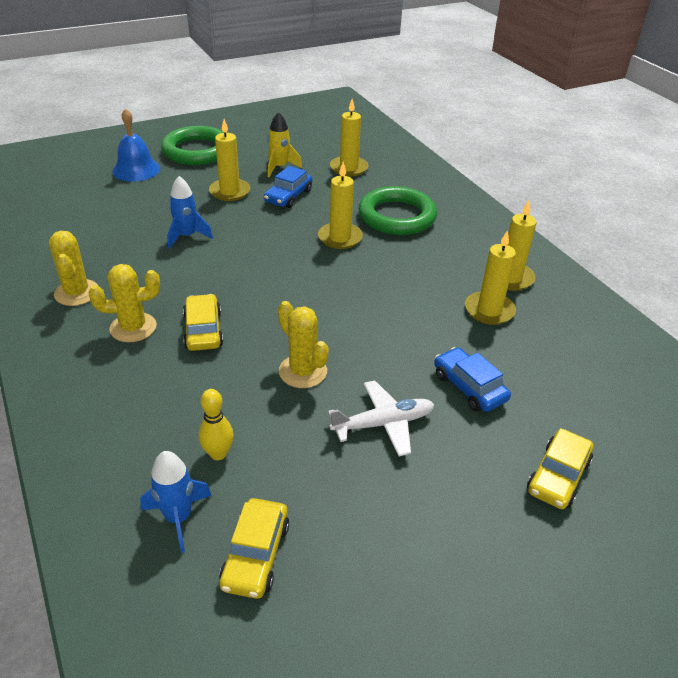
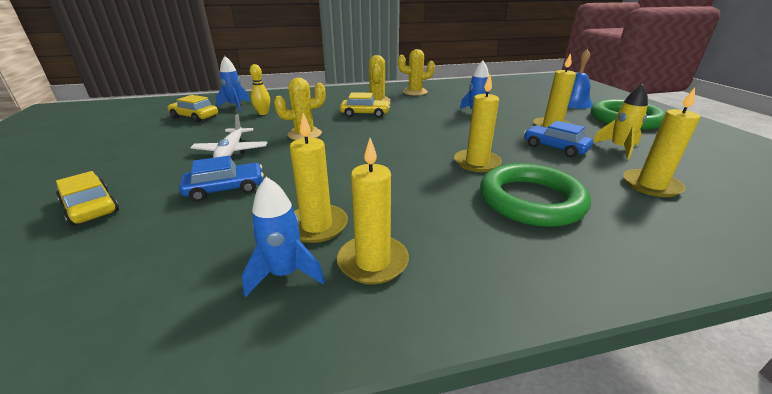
camera: 105 degrees right, 10 degrees down
none -> blue rocket [242,177,325,297]

